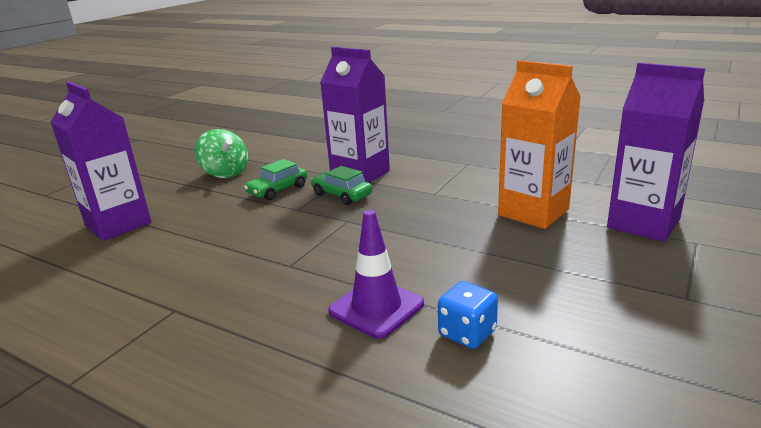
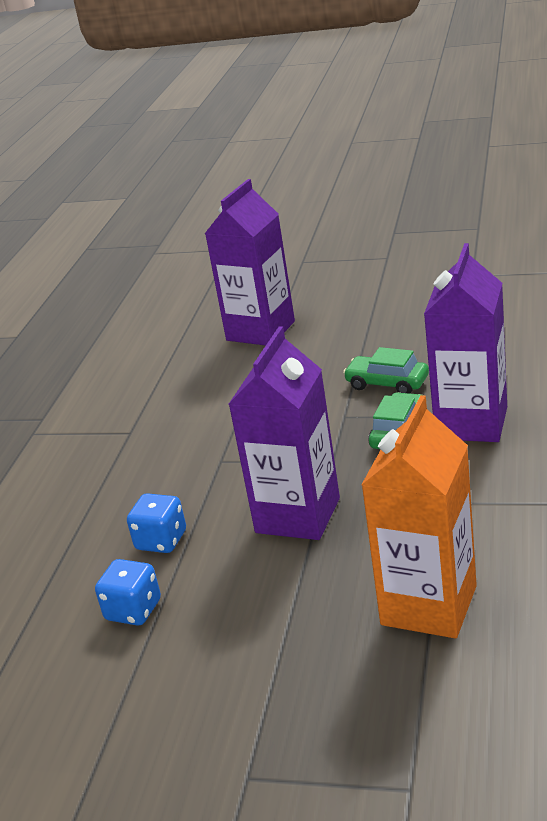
camera: 75 degrees right, 5 degrees up
green spinning top [195,129,248,178] -> none
purple traffic cone [328,210,424,339] -> blue dice [127,493,186,553]
purple carton [607,63,705,242] -> purple carton moved to [229,326,340,540]

